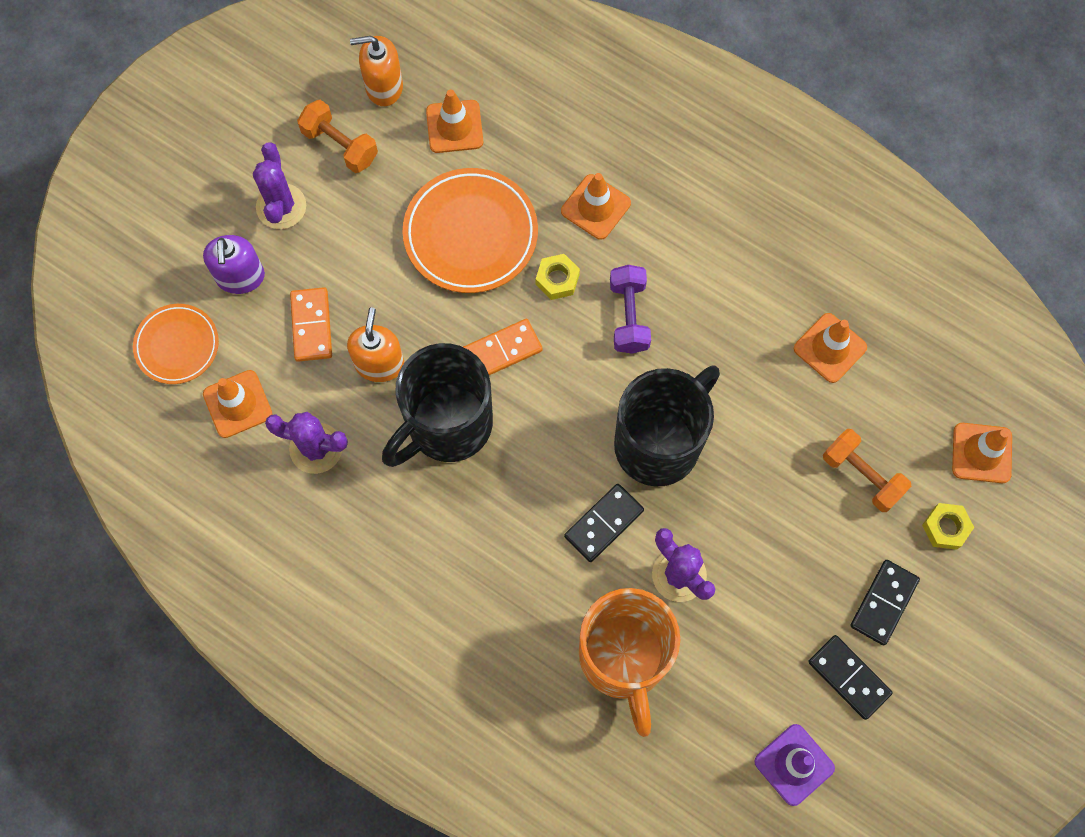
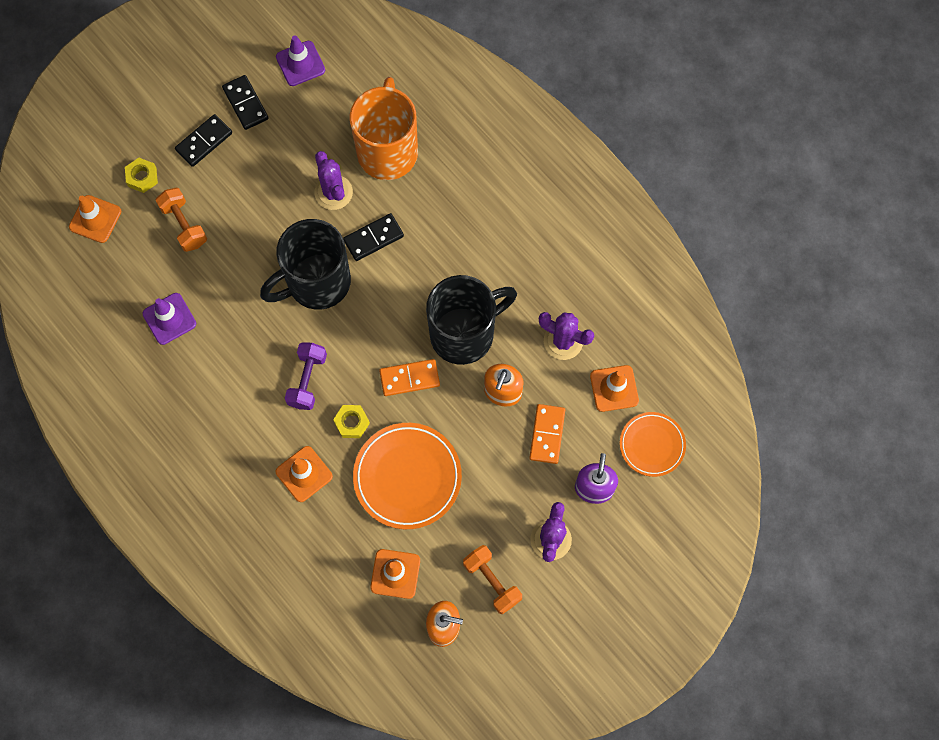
camera: 165 degrees left, 0 degrees up
orange traffic cone [794,313,867,383] -> purple traffic cone [142,293,196,345]

